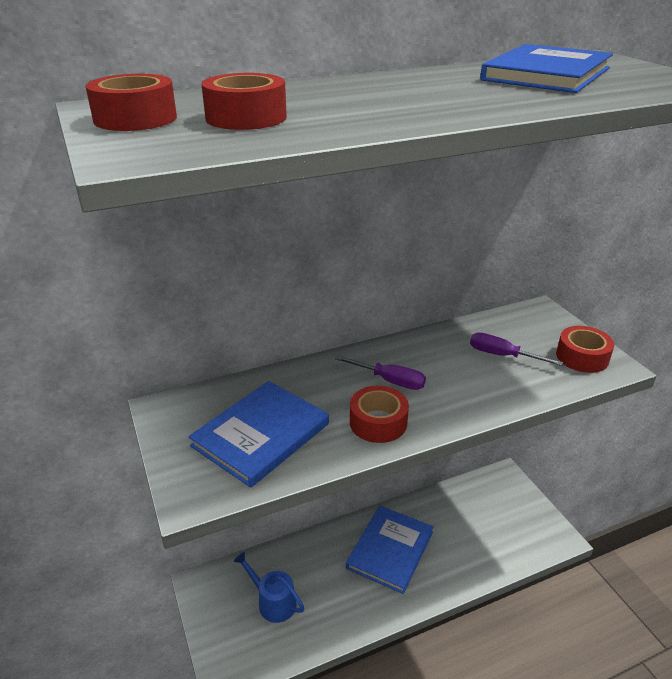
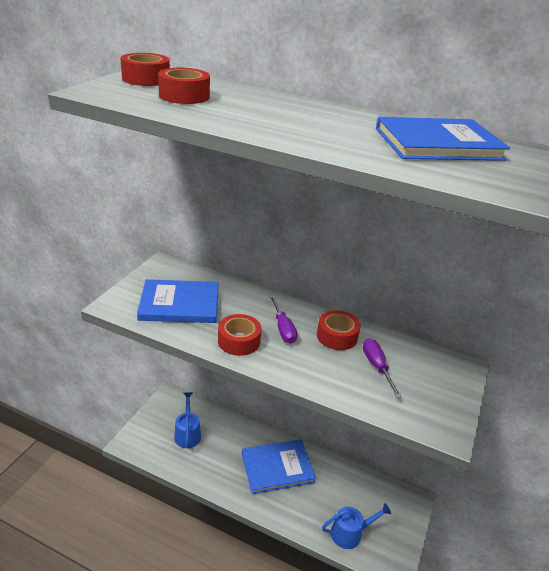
camera: 45 degrees right, 0 degrees up
red tape [556,326,614,373] -> red tape moved to [317,310,361,350]
none -> blue watering can [322,503,391,549]

